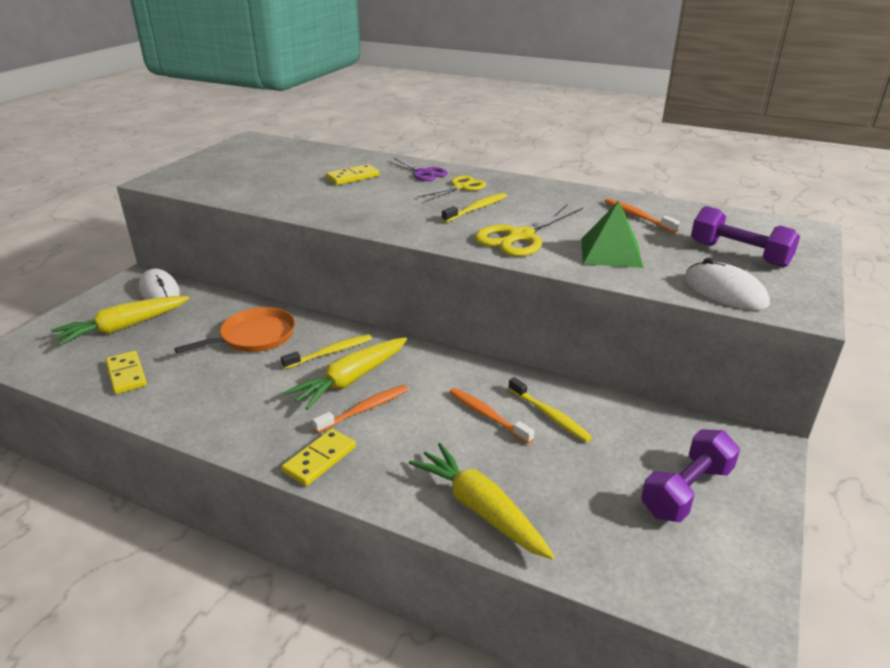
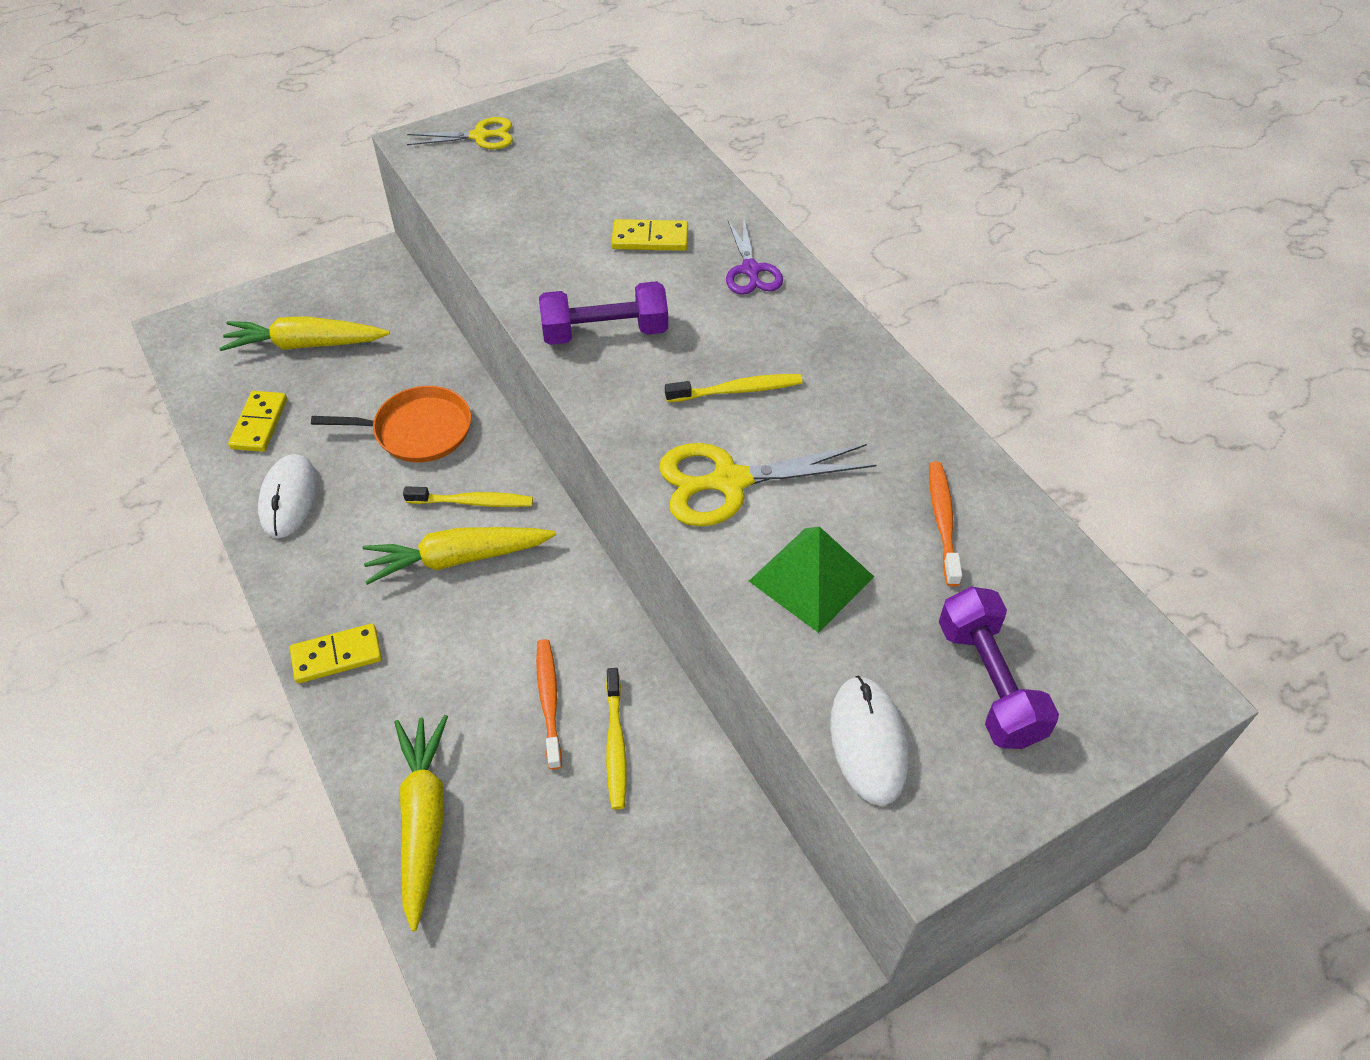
camera: 35 degrees right, 20 degrees up
white mouse [139,268,180,300] -> white mouse moved to [258,454,318,538]
orange toothbrush [312,385,408,433] -> none
yellow scissors [417,176,486,202] -> yellow scissors moved to [407,117,513,149]
purple dumbbell [641,429,740,522] -> purple dumbbell moved to [539,281,668,345]

